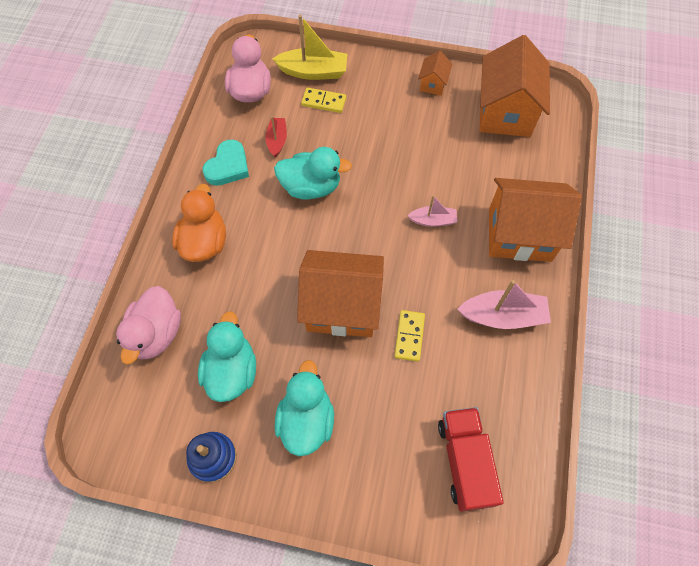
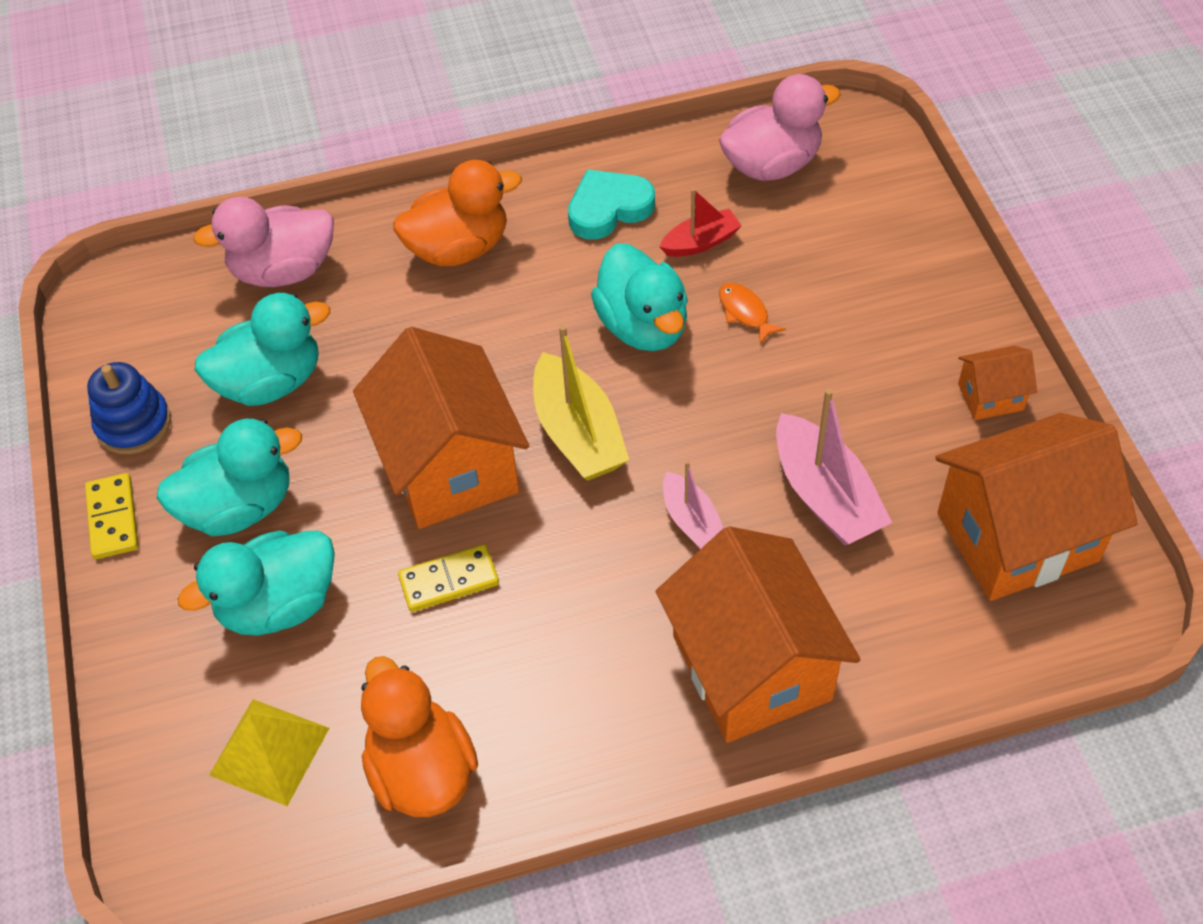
camera: 65 degrees right, 10 degrees down
turquoise heart [203,140,249,186] -> turquoise heart turned 150 degrees clockwise [568,169,655,240]
yellow boat [272,15,347,80] -> yellow boat moved to [533,325,629,481]
yellow domino [301,87,346,113] -> yellow domino moved to [85,473,138,559]
red truck [438,407,504,512] -> yellow pyramid [209,699,329,806]
pink boat [457,280,551,329] -> pink boat moved to [776,388,892,545]
none -> turquoise duck [178,531,335,636]
none -> orange duck [361,656,478,817]
none -> orange fish [719,283,786,344]

